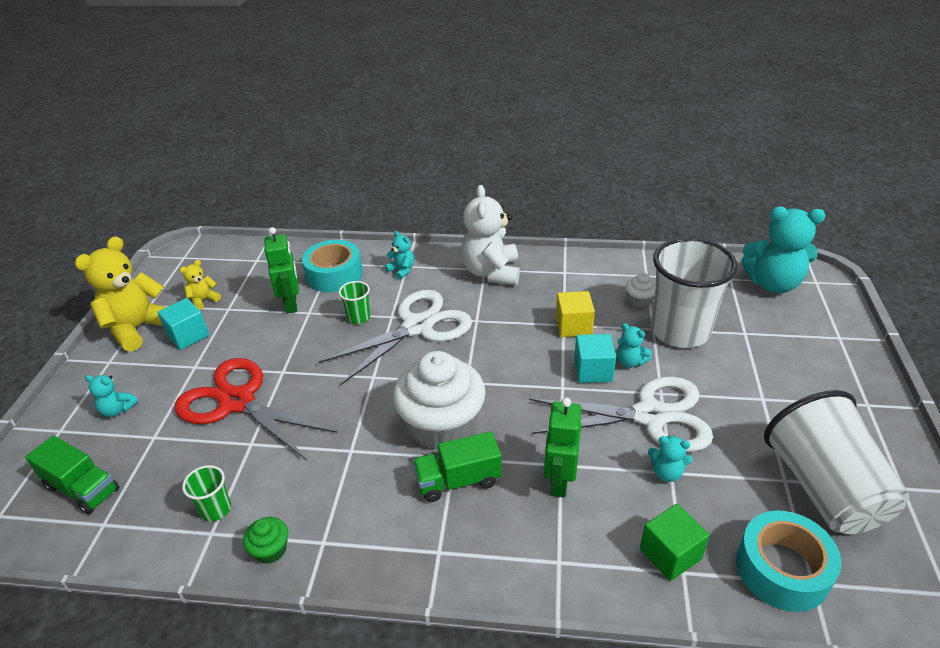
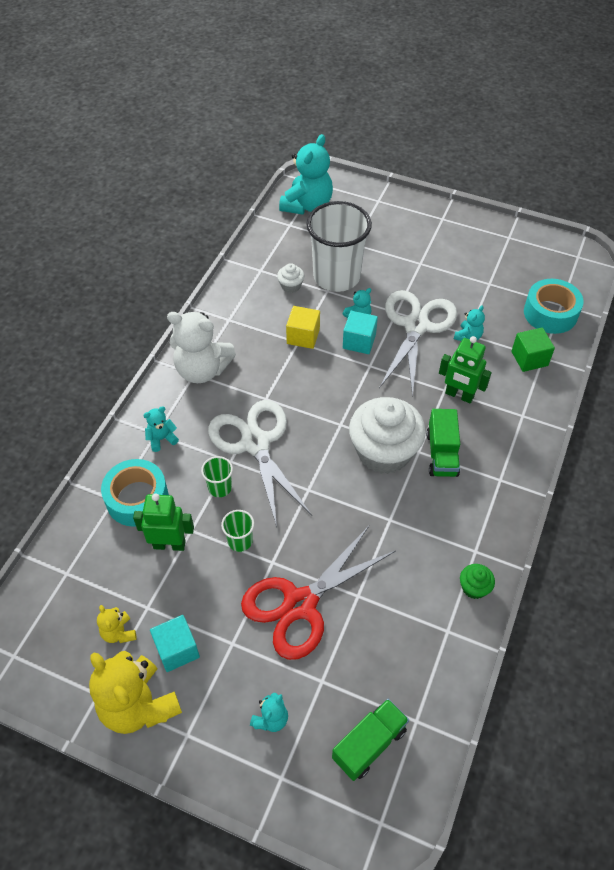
camera: 75 degrees left, 15 degrees up
green cup [182,465,231,521] -> green cup moved to [221,510,254,552]
white cup [764,390,909,534] -> none

